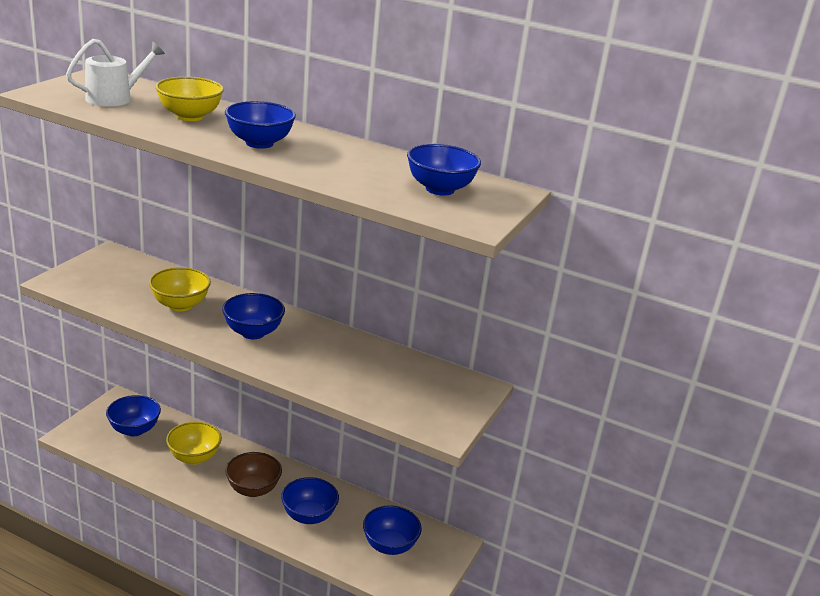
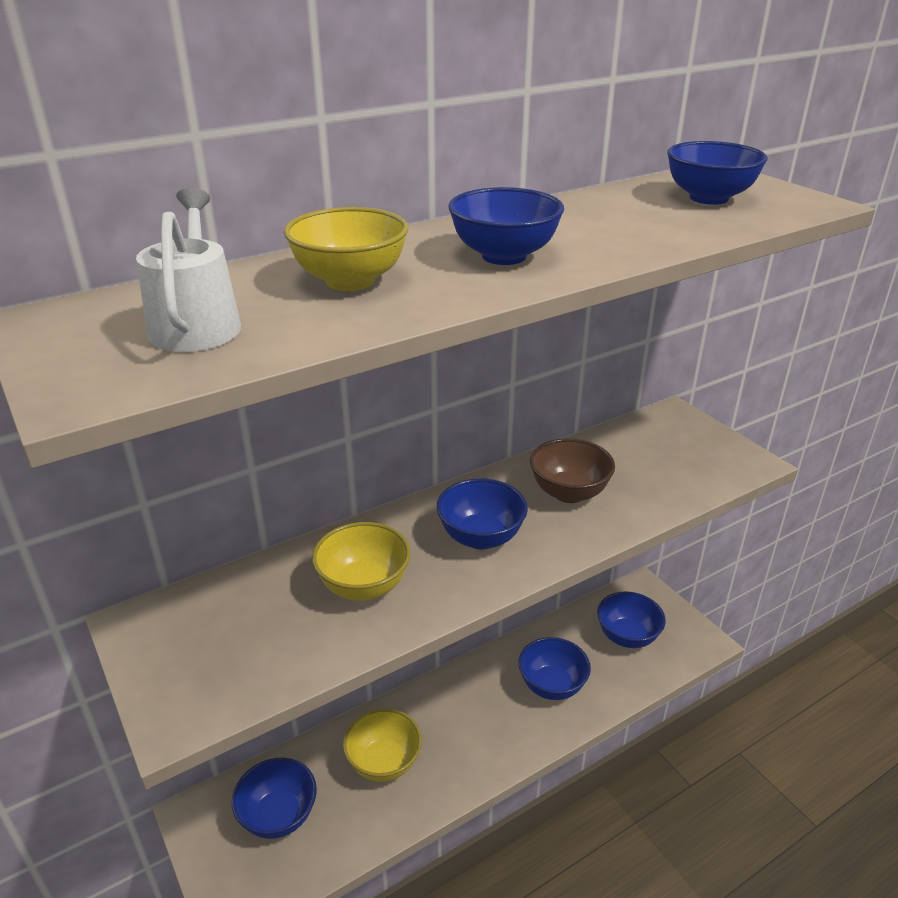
camera: 55 degrees left, 5 degrees up
brown bowl [225,452,282,497] -> brown bowl moved to [530,438,615,503]

